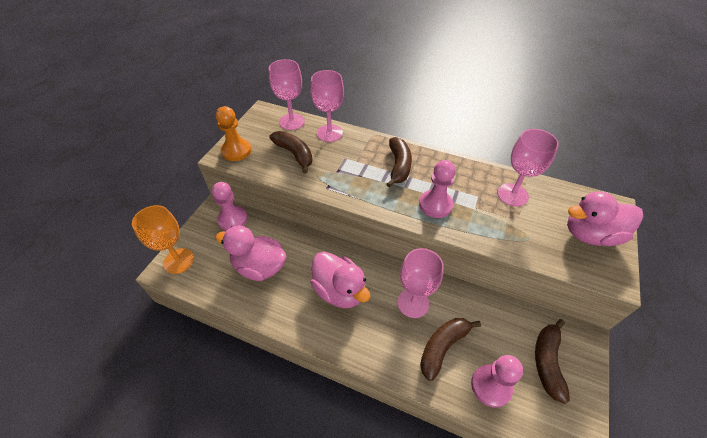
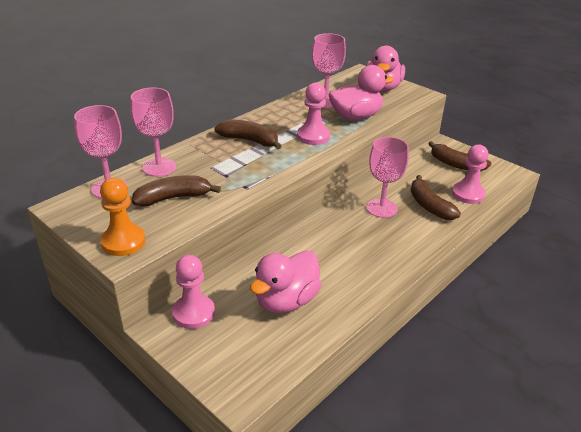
camera: 70 degrees left, 15 degrees down
orange goblet [132,205,194,274] -> none
pink duck [311,252,370,308] -> pink duck moved to [328,65,394,120]

